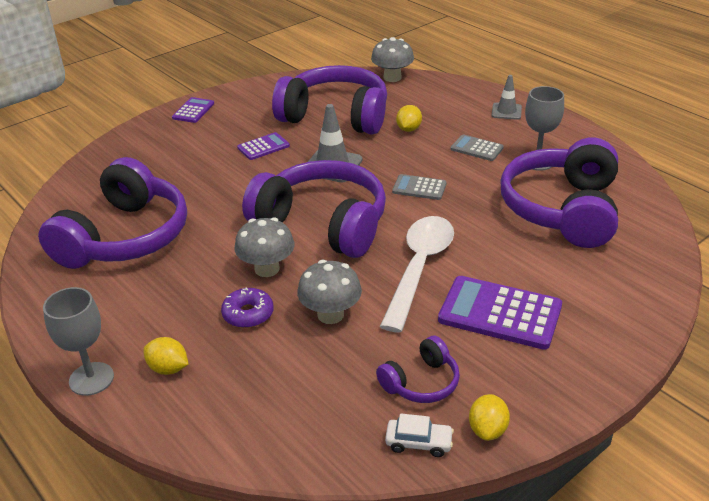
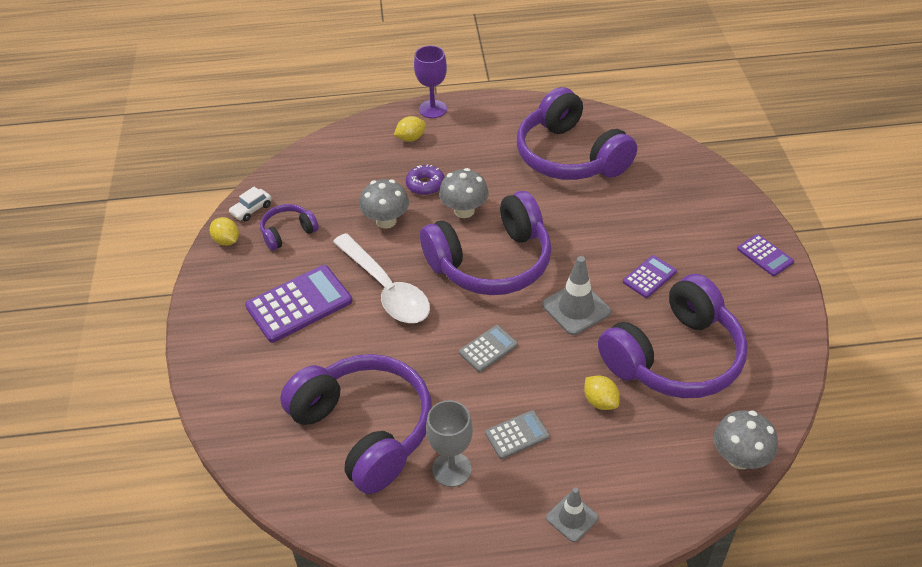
camera: 125 degrees right, 10 degrees up
grey goblet [43,287,114,396] -> purple goblet [414,46,447,118]
purple calculator [237,132,290,160] -> purple calculator turned 135 degrees counterclockwise [623,255,677,298]
purple headphones [376,336,460,403] -> purple headphones turned 60 degrees clockwise [260,204,319,251]

